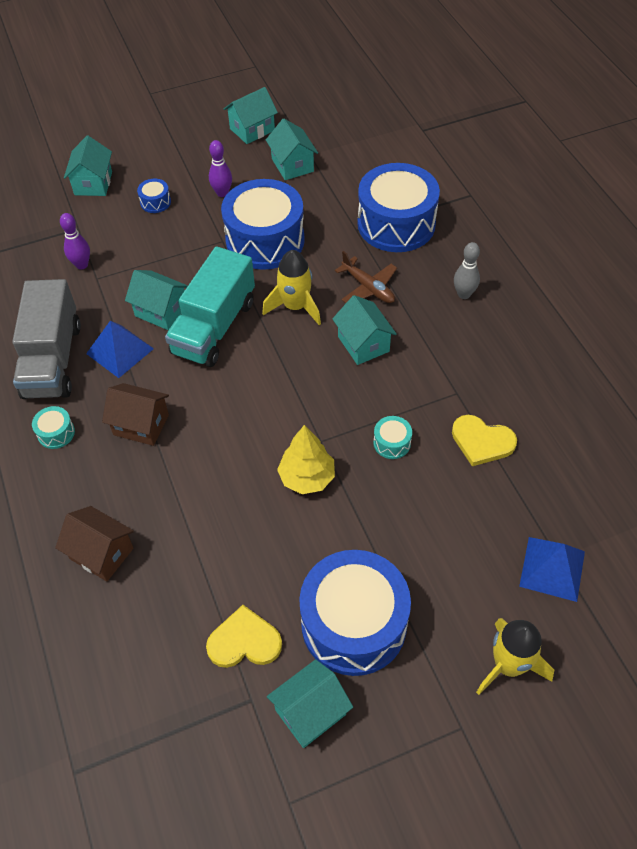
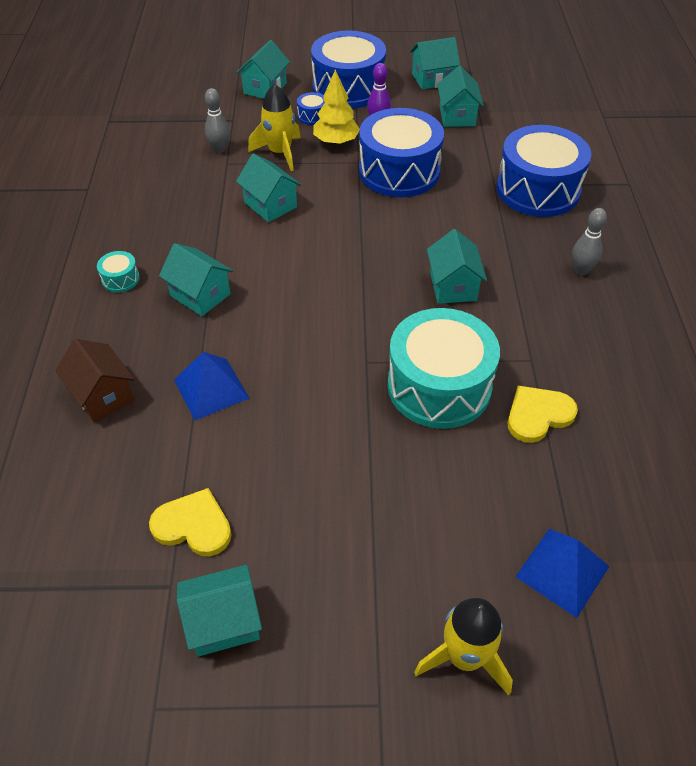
camera: 20 degrees right, 5 degrees down
grey truck [12,279,81,399] -> none
purple bowling pin [60,213,90,270] -> grey bowling pin [205,88,230,153]
blue pyramid [86,321,154,378] -> blue pyramid moved to [174,352,249,421]
brown house [102,383,169,446] -> turquoise house [159,243,233,316]
turquoise truck [165,246,255,367] -> none
yellow rocket [262,250,321,325] -> yellow rocket moved to [248,84,301,171]
yellow tree [277,425,335,494] -> yellow tree moved to [313,70,360,145]
blue drum [299,550,411,676] -> blue drum moved to [311,31,386,109]
brown plane [335,251,397,303] -> none
turquoise drum [373,416,412,459] -> turquoise drum [388,308,500,429], size x2.48
yellow heart [452,415,517,466] -> yellow heart turned 105 degrees clockwise [508,386,578,443]

